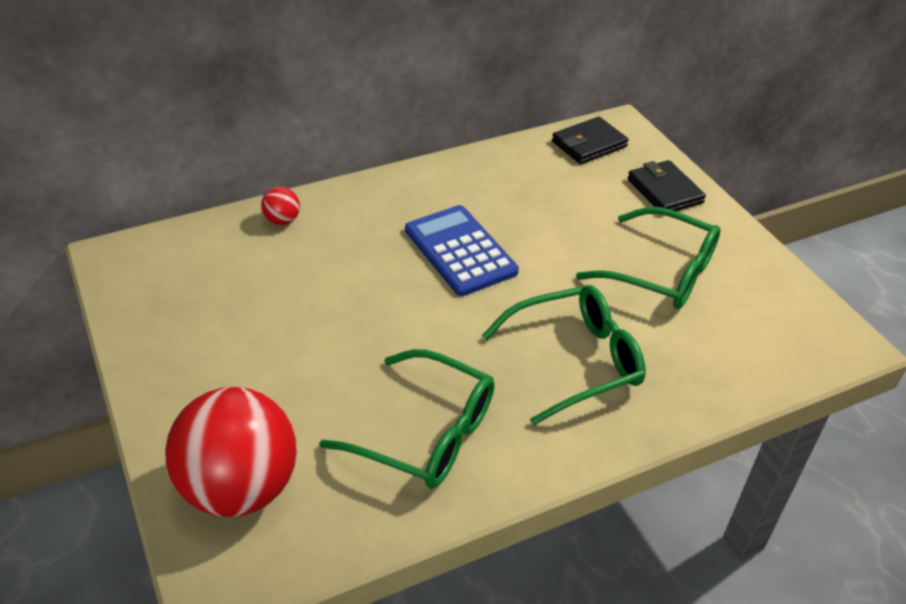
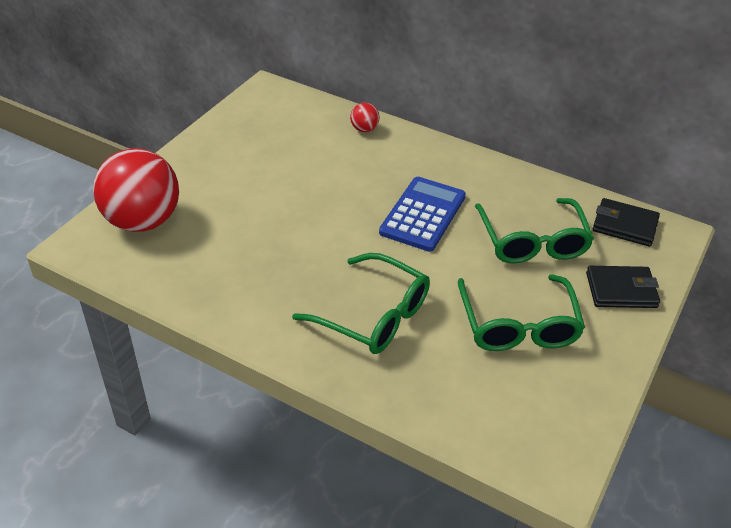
camera: 55 degrees right, 0 degrees up
green glasses [319,349,495,489] -> green glasses moved to [475,198,594,263]
black wallet [628,160,706,211] -> black wallet turned 60 degrees clockwise [586,266,660,308]

